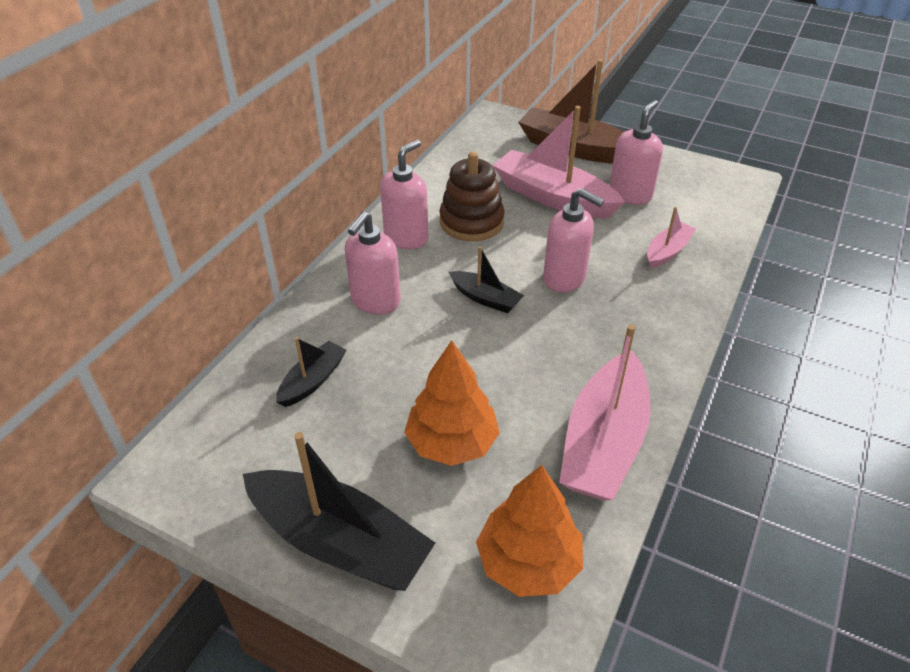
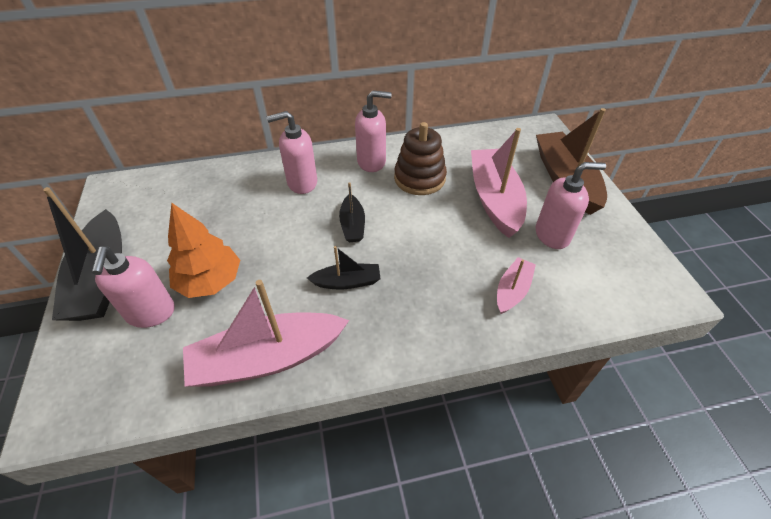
camera: 50 degrees right, 5 degrees up
black boat [276,337,346,407] -> black boat moved to [307,246,381,290]
orange tree [476,465,583,597] -> none
pink soap dispenser [543,188,604,293] -> pink soap dispenser moved to [92,246,175,328]
pink boat [647,207,696,268] -> pink boat turned 60 degrees counterclockwise [497,257,536,314]

